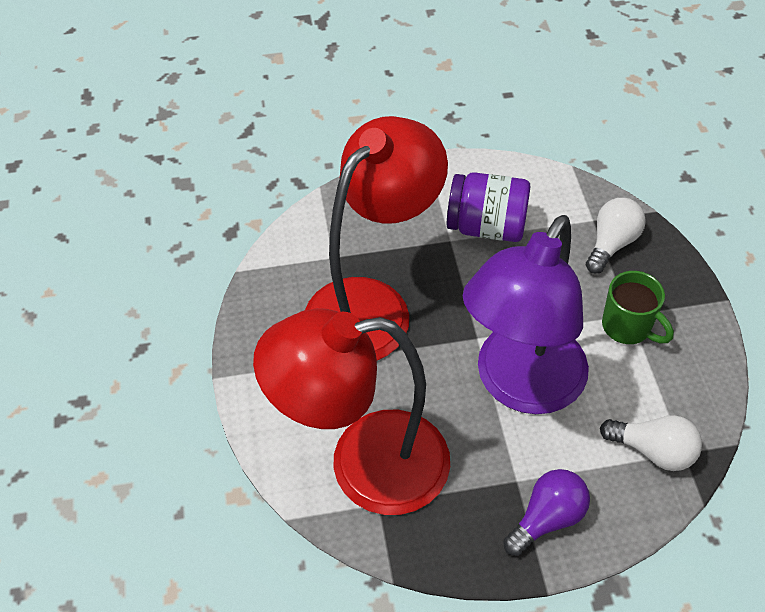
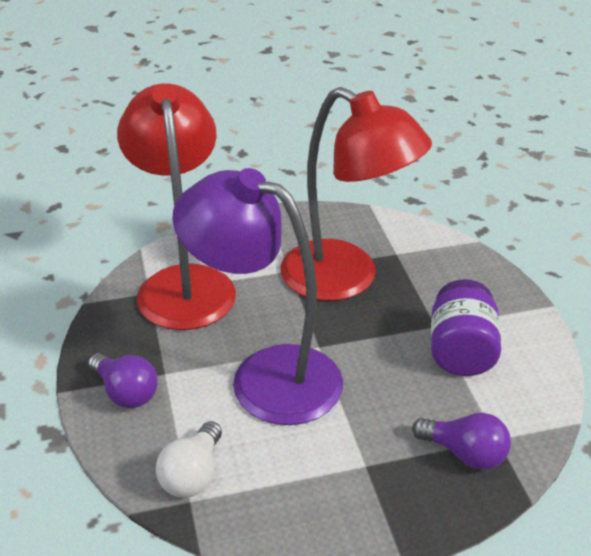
camera: 85 degrees right, 15 degrees down
white light bulb [586,198,646,274] -> purple light bulb [412,413,511,470]
green mug [602,271,674,344] -> none

